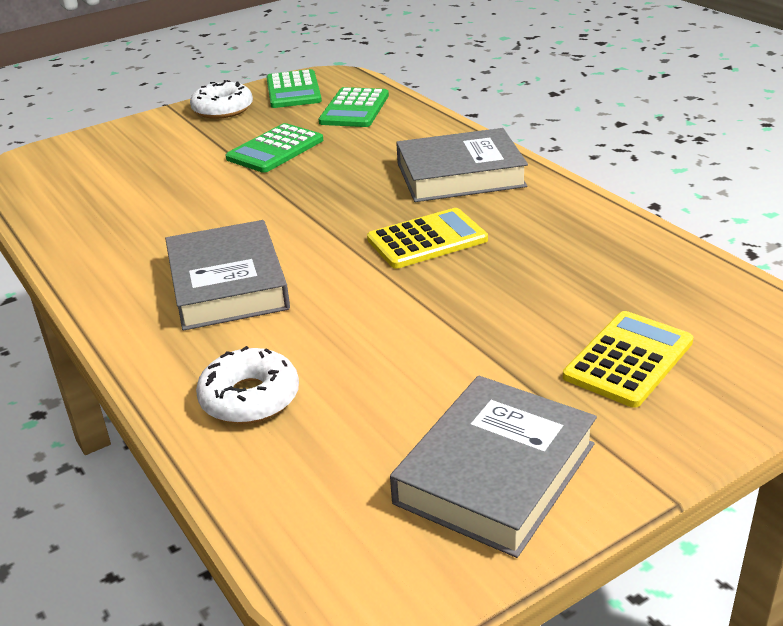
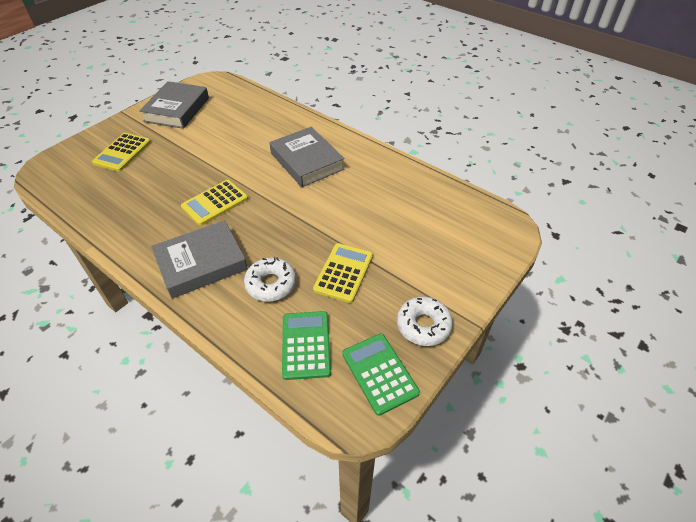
camera: 160 degrees right, 15 degrees up
white donut [196,346,299,424] -> white donut moved to [244,257,296,302]
green calculator [226,123,323,173] -> yellow calculator [313,243,373,303]

